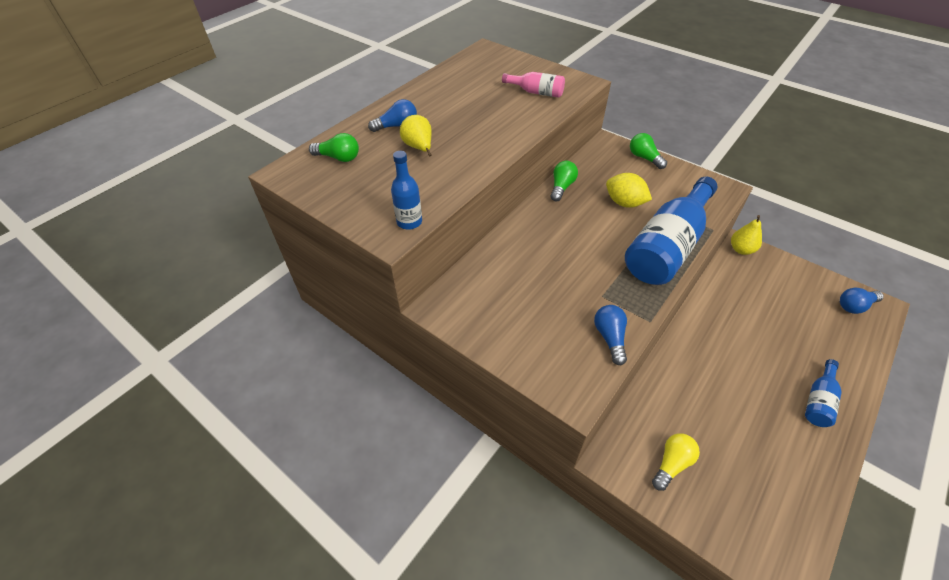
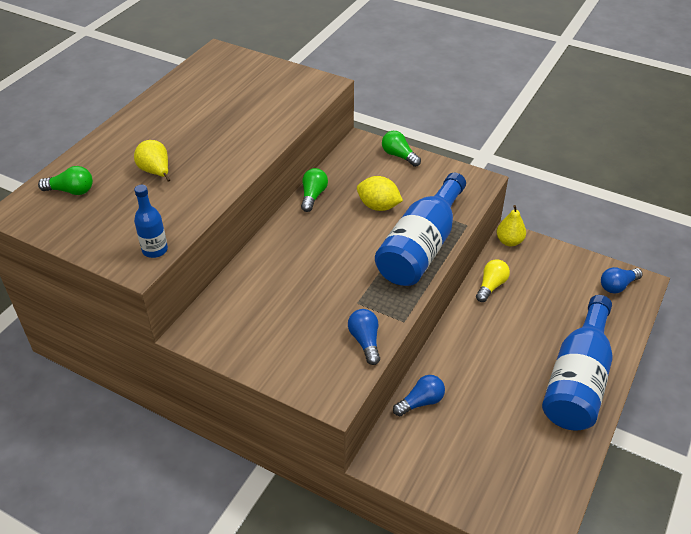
camera: 10 degrees left, 5 degrees down
blue light bulb [368,99,417,132] -> blue light bulb moved to [393,375,445,416]
pink bottle [502,72,565,98] -> none
yellow light bulb [652,433,700,491] -> yellow light bulb moved to [476,259,510,302]
blue bottle [805,359,842,427] -> blue bottle [542,295,613,431], size x2.12

